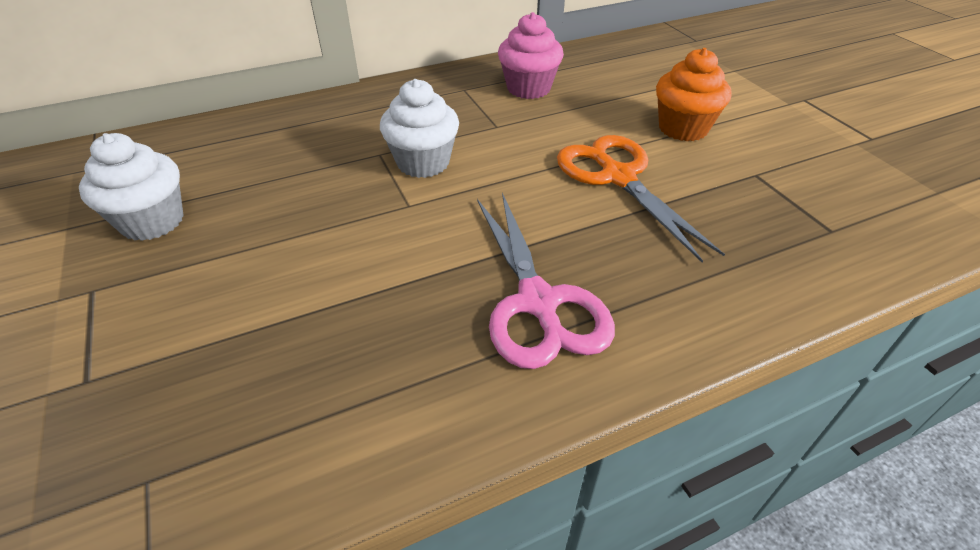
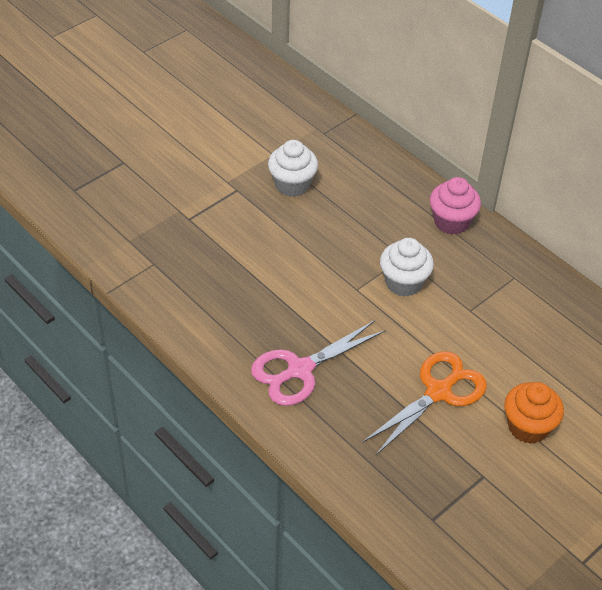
camera: 70 degrees right, 5 degrees up
pink cupcake [498,12,564,99] -> pink cupcake moved to [430,177,481,235]

